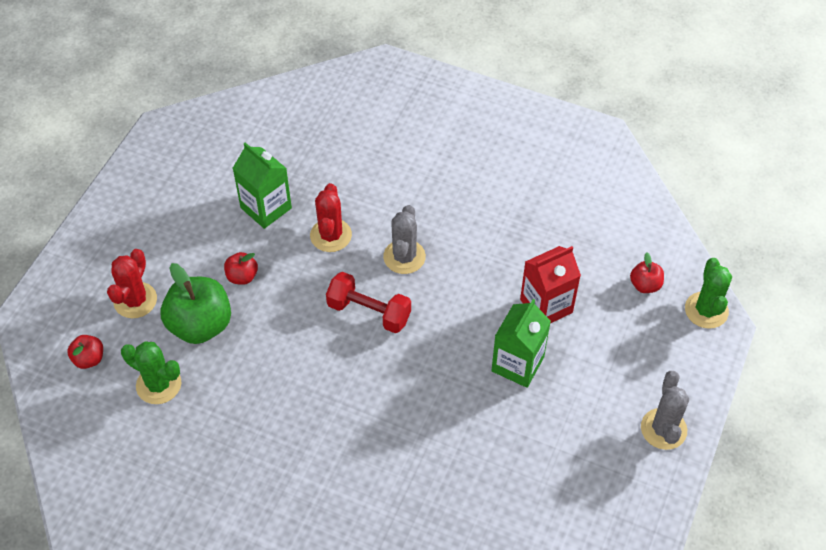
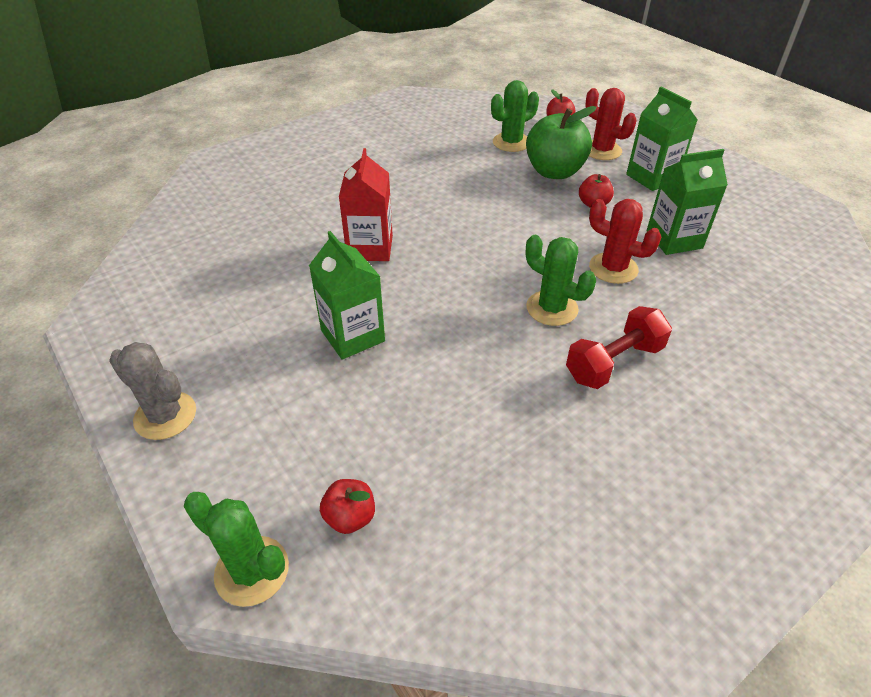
camera: 120 degrees right, 10 degrees down
red dumbbell [326,272,411,333] -> red dumbbell moved to [566,306,672,389]
grey cactus [383,205,426,274] -> green cactus [526,235,596,326]
red carton [520,246,581,323] -> red carton moved to [339,148,393,261]
none -> green carton [626,87,697,191]

